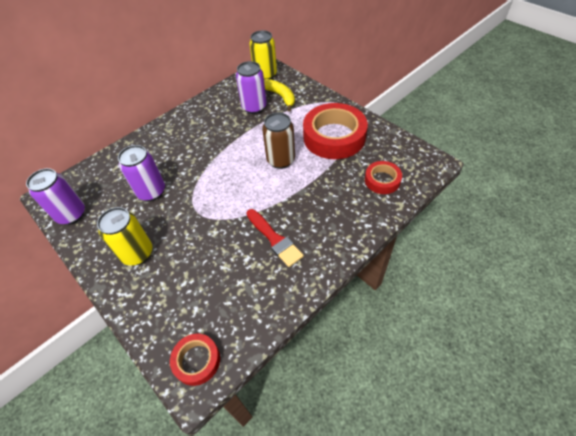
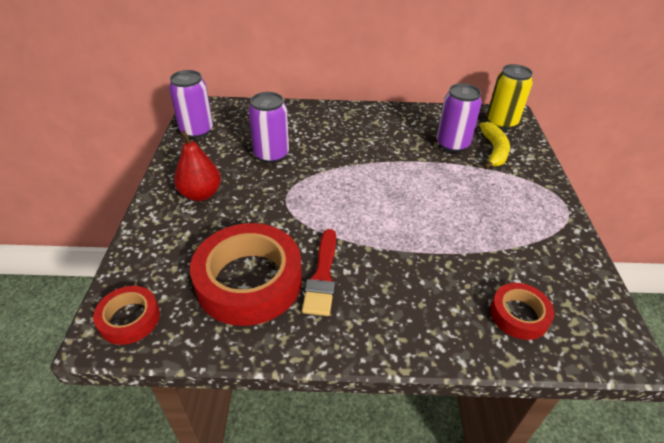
camera: 40 degrees right, 10 degrees down
yellow can [97,207,152,266] -> red pear [174,131,221,201]
brown can [262,112,295,169] -> none
red tape [303,103,368,159] -> red tape moved to [190,223,302,326]

